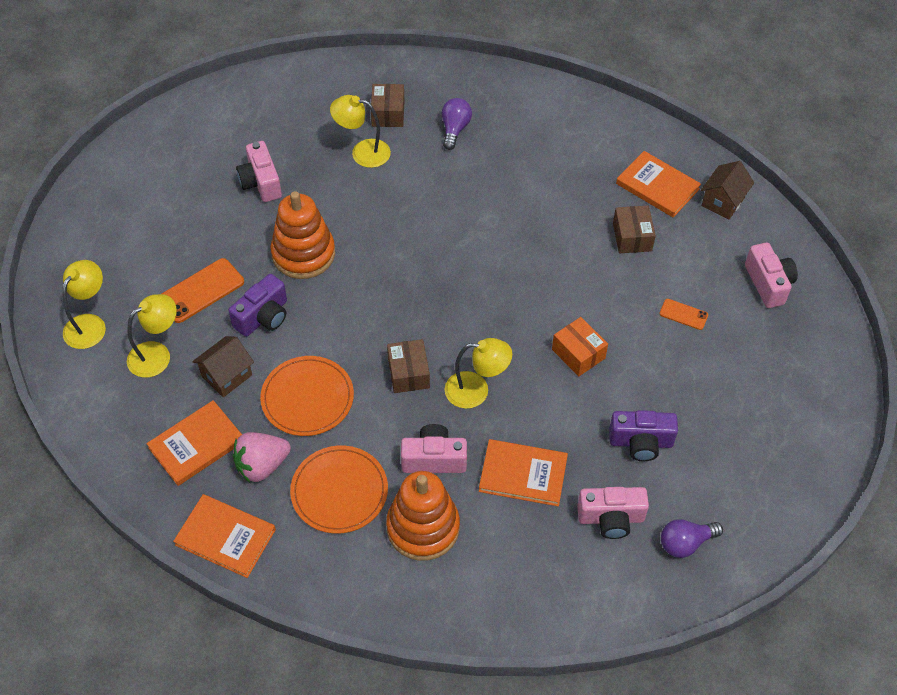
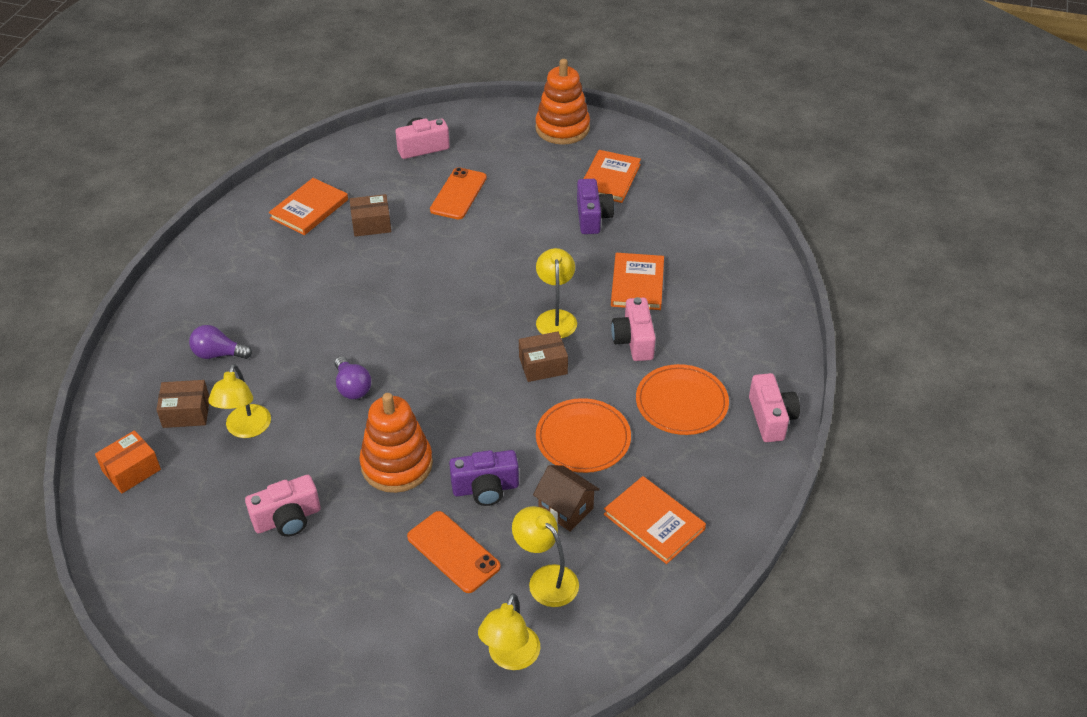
camera: 95 degrees left, 10 degrees down
yellow lamp [63,260,106,349] -> yellow lamp turned 90 degrees counterclockwise [478,593,540,670]
orange book [173,494,276,578] -> orange book moved to [584,150,641,203]
purple camera [229,274,287,337] -> purple camera turned 135 degrees clockwise [449,450,519,506]
pink strawberry [233,432,291,482] -> none
orange stacking toy [386,471,460,561] -> orange stacking toy moved to [535,59,590,145]
orange box [552,317,608,377] -> orange box moved to [95,430,161,494]
pink camera [577,487,649,539] -> pink camera moved to [749,373,800,442]
orange phone [659,299,708,330] -> orange phone [430,167,487,219], size x1.82
purple light bulb [661,519,723,558] -> purple light bulb moved to [335,356,371,399]
brown house [701,161,754,219] -> none

